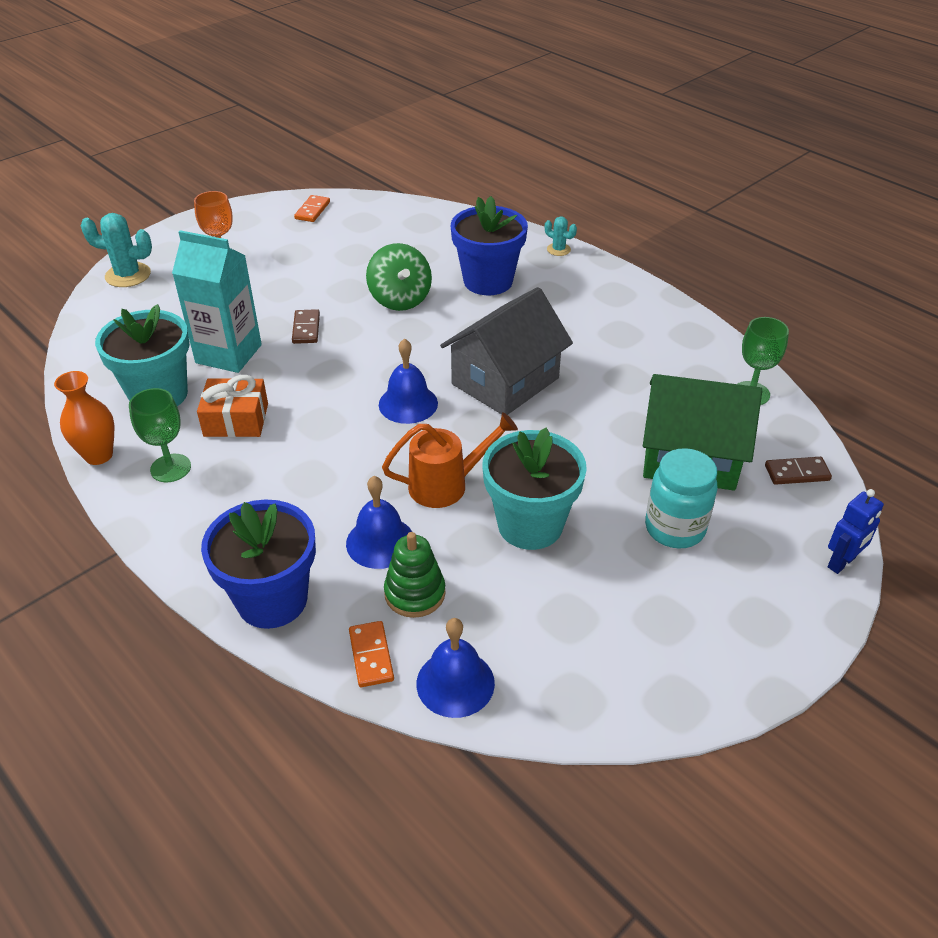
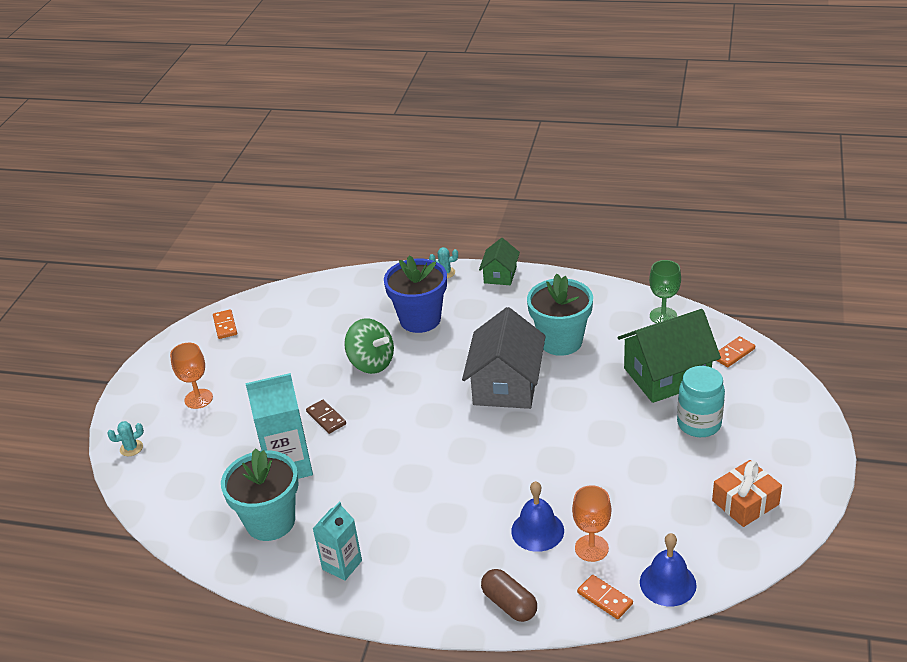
camera: 30 degrees left, 5 degrees down
orange vase [54,371,114,465] -> none
turquoise cactus [81,213,152,287] -> turquoise cactus [107,421,144,456], size x0.56
green goblet [129,388,191,482] -> turquoise carton [313,502,362,581]
orange gift [197,375,268,437] -> orange gift moved to [712,460,782,527]
blue flower pot [201,499,316,629] -> brown capsule [481,569,537,622]
blue bell [379,338,438,424] -> none
orange watering can [382,412,518,508] -> none
green stacking toy [384,532,446,618] -> orange goblet [572,485,611,562]
turquoise flower pot [483,428,587,550] -> turquoise flower pot moved to [527,274,593,356]
brown domino [765,457,832,485] -> orange domino [716,336,755,367]
blue robot [828,489,884,574] -> none
none -> green house [479,238,520,285]

